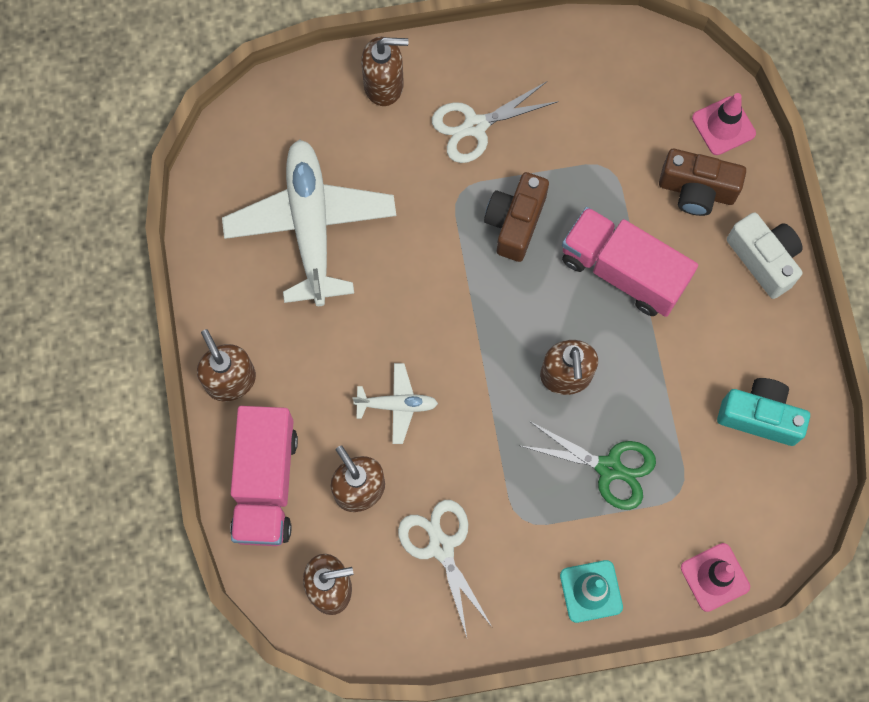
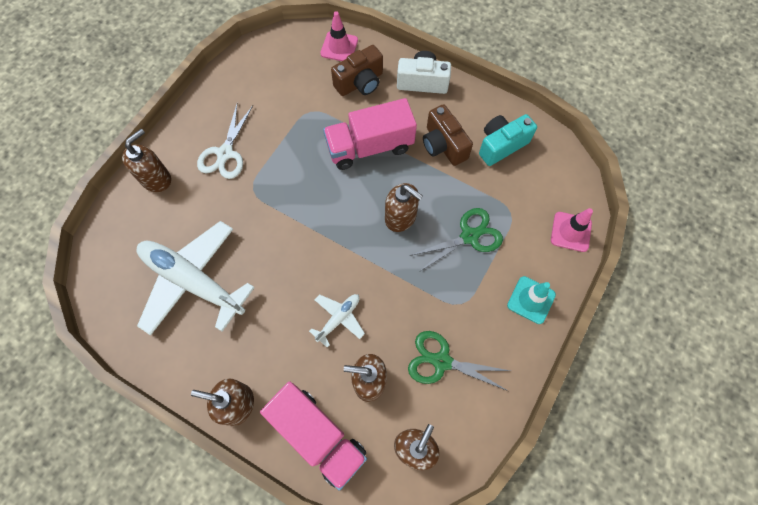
camera: 50 degrees left, 5 degrees down
white scissors [398,500,492,637] -> green scissors [408,331,510,391]
brown camera [484,172,549,262] -> brown camera moved to [423,104,473,166]

